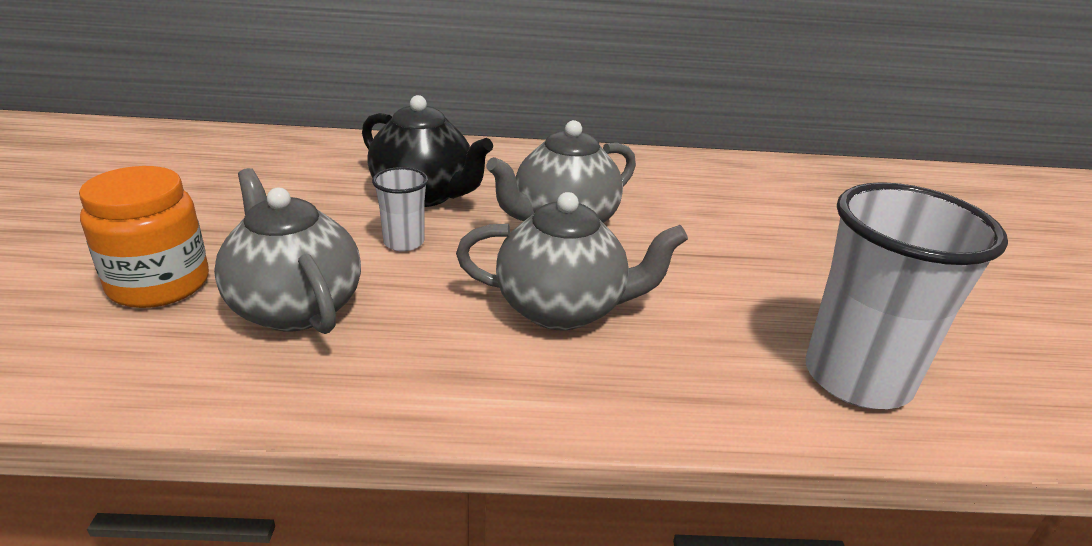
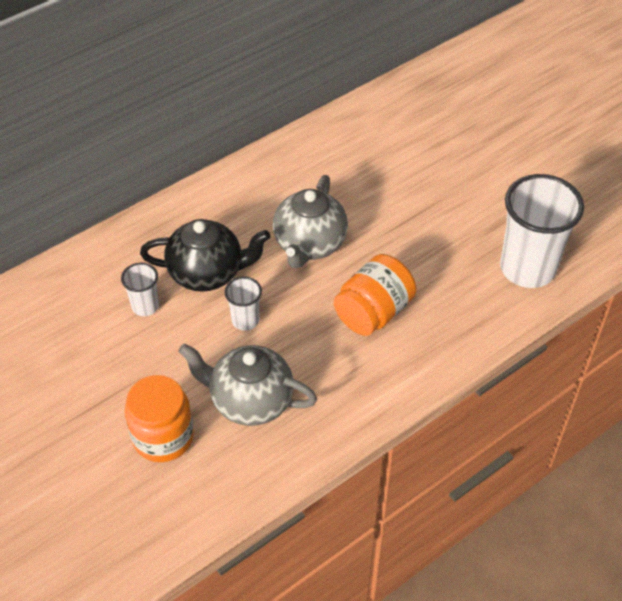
camera: 35 degrees left, 20 degrees up
grey teapot [456,192,688,330] -> orange jar [334,254,417,336]
none -> white cup [121,263,159,316]

